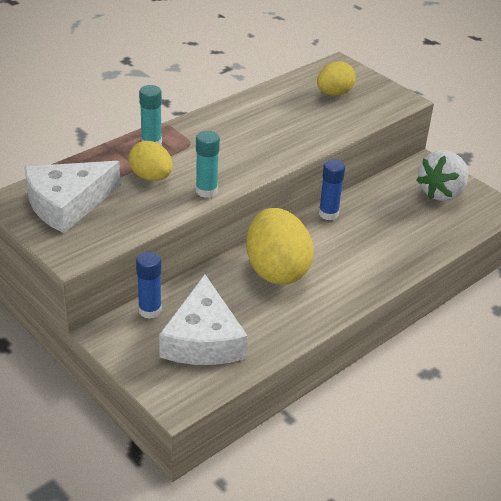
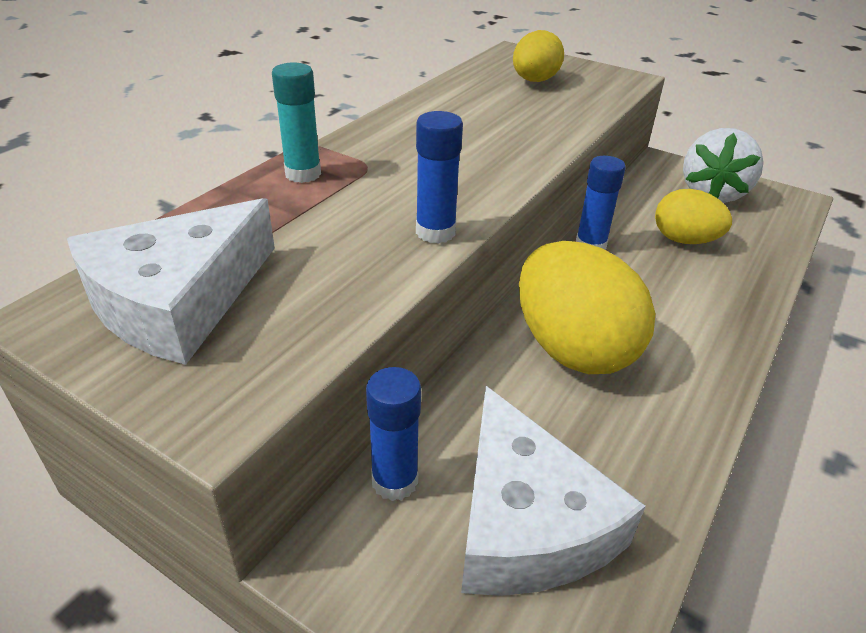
camera: 15 degrees left, 0 degrees up
yellow egg [128,141,173,181] -> yellow egg moved to [655,189,732,244]
turquoise glue stick [196,131,220,198] -> blue glue stick [416,111,463,244]

